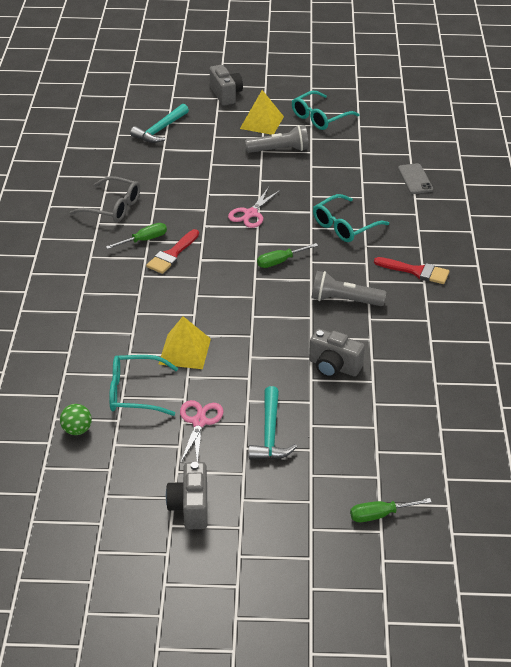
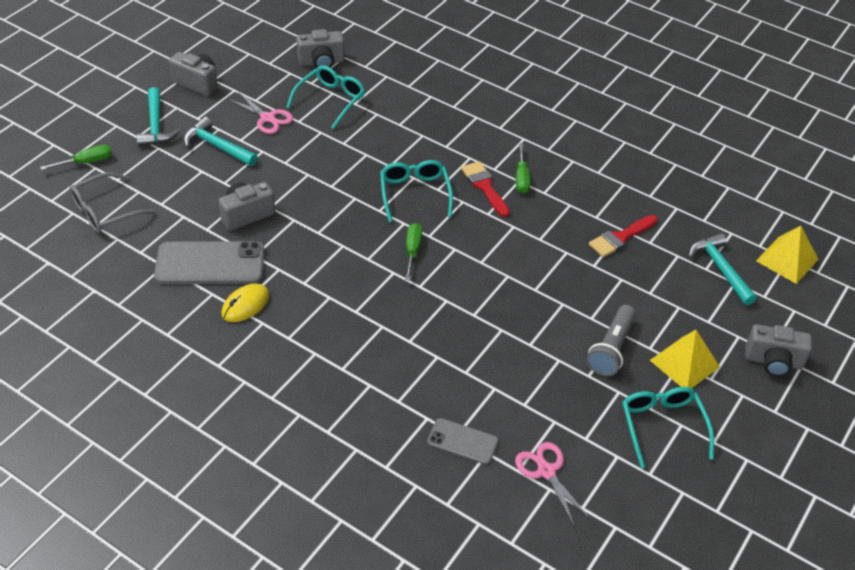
camera: 120 degrees right, 5 degrees up
green ball [60,404,92,435] -> grey camera [296,29,344,68]
grey glasses [69,176,140,222] -> grey glasses moved to [70,172,156,233]
yellow pyramid [158,316,211,369] -> yellow pyramid moved to [756,226,818,284]
pink scissors [228,187,280,228] -> pink scissors moved to [515,442,591,525]
grey flashlight [311,271,386,306] -> none
turquoise glasses [313,194,389,242] -> turquoise glasses moved to [380,160,453,222]
green screwdriver [350,498,432,522] -> green screwdriver turned 45 degrees clockwise [40,145,112,170]
red brush [374,257,450,284] -> red brush moved to [589,215,658,257]
none -> turquoise hammer [137,87,180,147]
none -> grey phone [154,241,265,284]
none -> yellow mouse [221,283,269,322]

